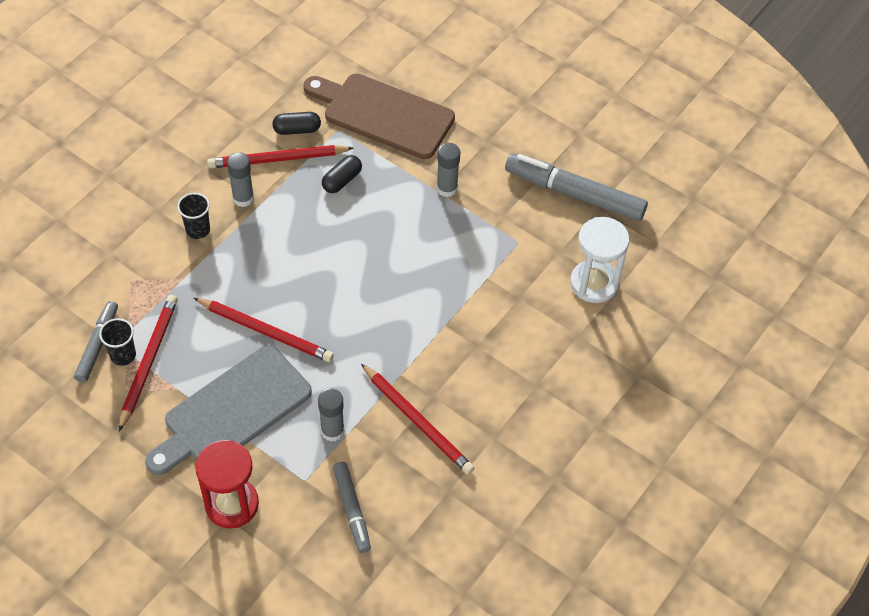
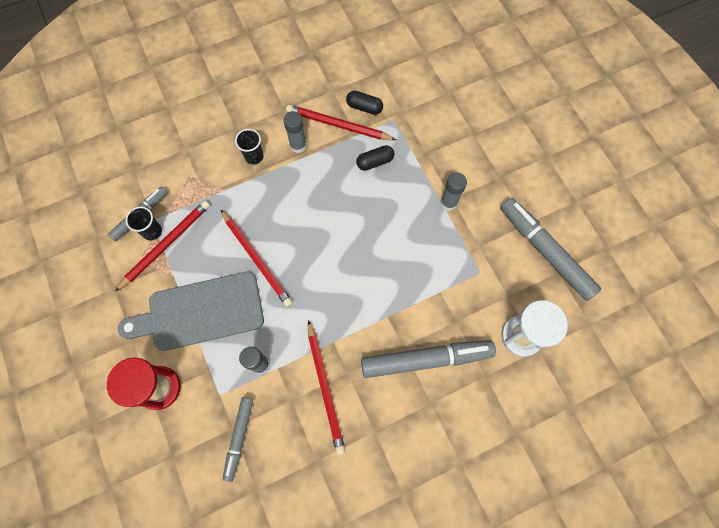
camera: 30 degrees right, 15 degrees up
brown cutting board [303,74,455,159] -> none
none -> grey marker [361,340,496,378]

